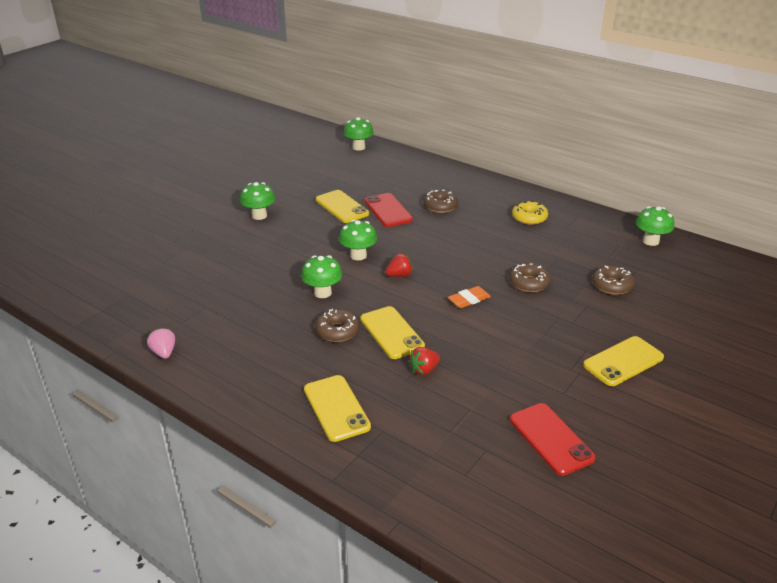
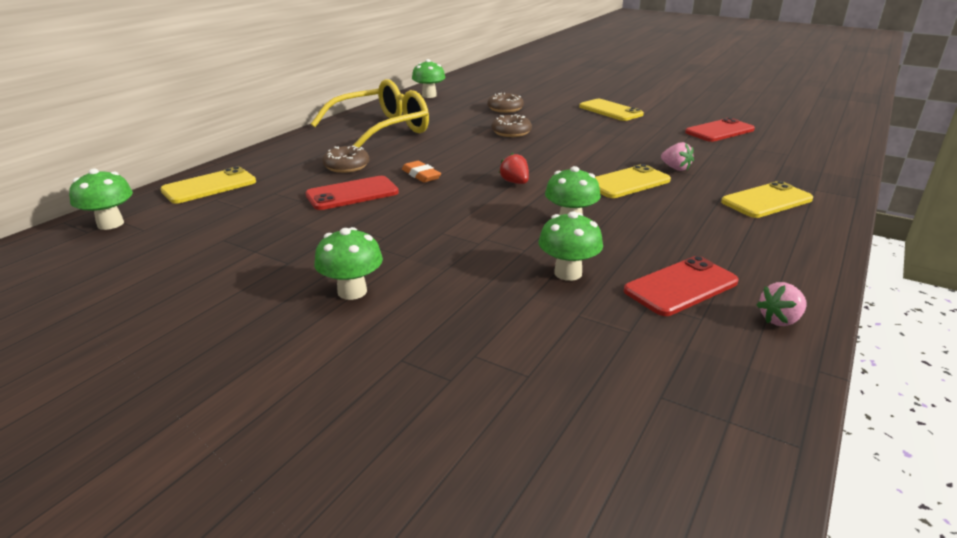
camera: 95 degrees left, 5 degrees down
brown donut [315,309,359,342] -> none
yellow phone [316,190,369,223] -> yellow phone moved to [160,167,256,204]
green mushroom [339,220,377,261] -> green mushroom moved to [538,211,603,281]
red strawberry [408,347,440,375] -> pink strawberry [661,142,694,171]
orange eraser [448,286,491,308] -> orange eraser moved to [402,161,441,183]
yellow donut [512,201,548,225] -> yellow glasses [311,79,429,148]
none -> red phone [624,256,739,316]

